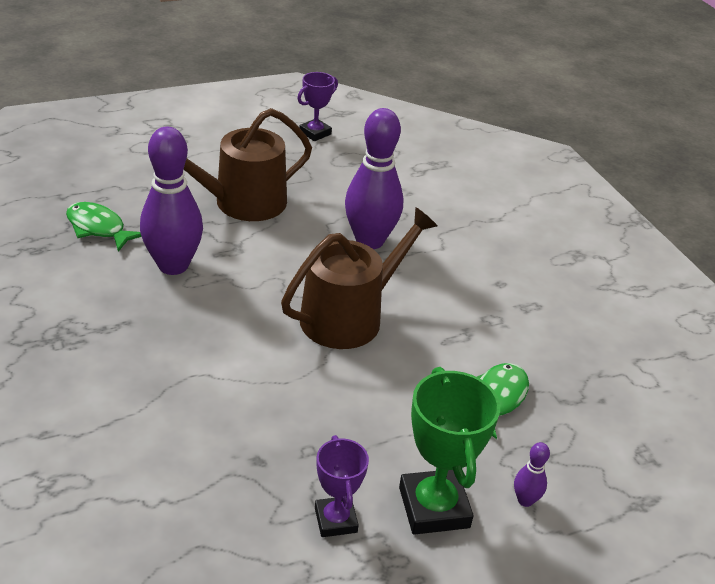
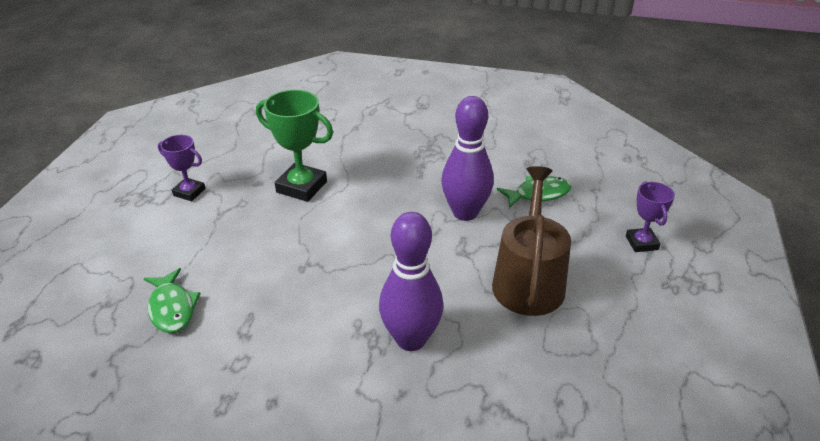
camera: 130 degrees right, 0 degrees up
brown watering can [281,207,437,349] -> none
purple trophy [297,72,338,141] -> purple trophy moved to [626,181,675,252]
green trophy [399,367,500,535] -> green trophy moved to [256,90,333,202]
purple bowling pin [514,442,550,507] -> none

